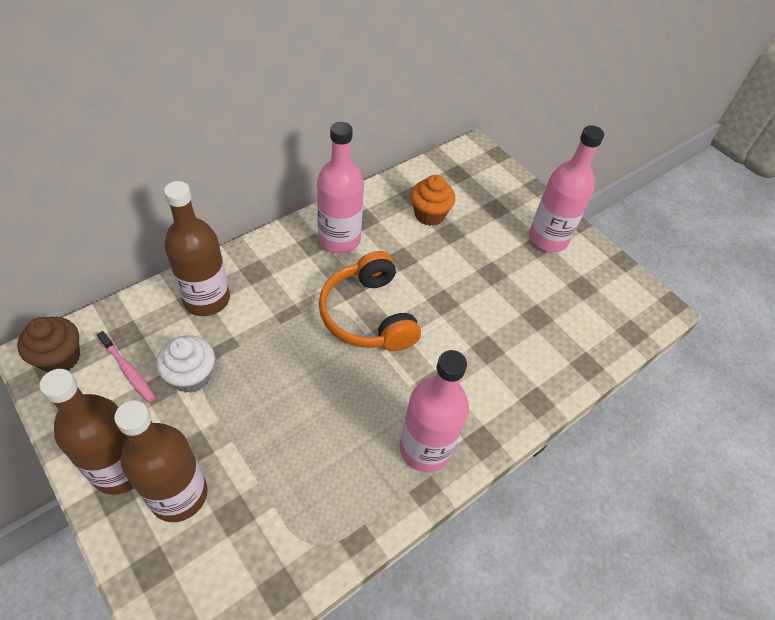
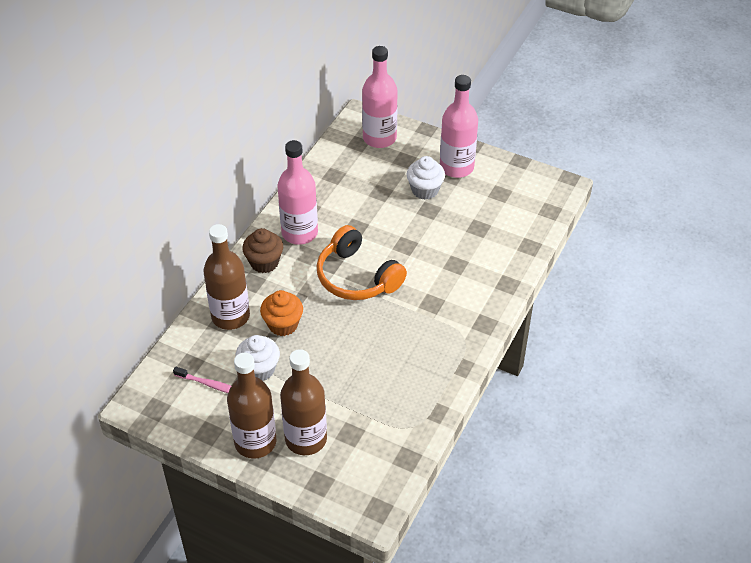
camera: 20 degrees left, 5 degrees down
brown cupcake [17,317,80,373] -> brown cupcake moved to [242,228,283,273]
pink bottle [400,350,469,472] -> pink bottle moved to [362,46,398,148]
orange cupcake [411,175,455,226] -> orange cupcake moved to [260,290,303,336]
none -> white cupcake [406,156,445,200]

